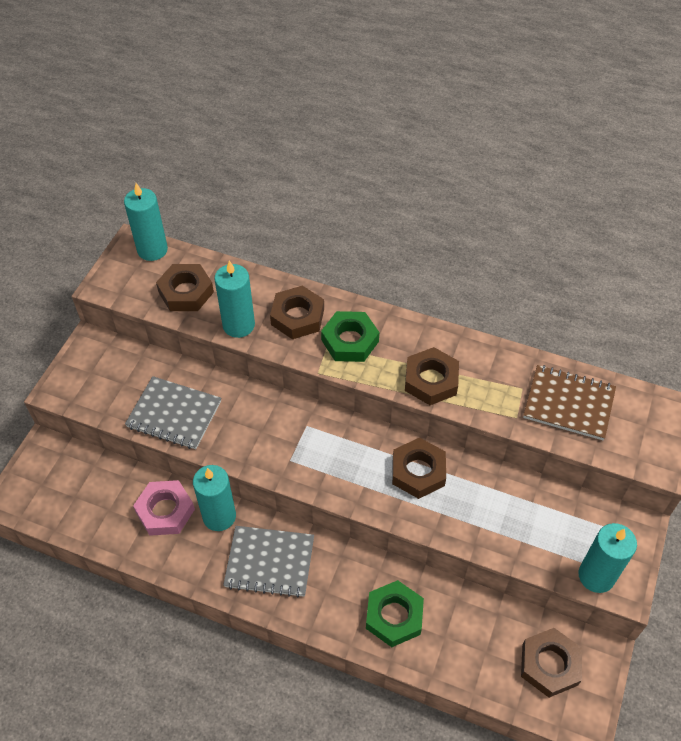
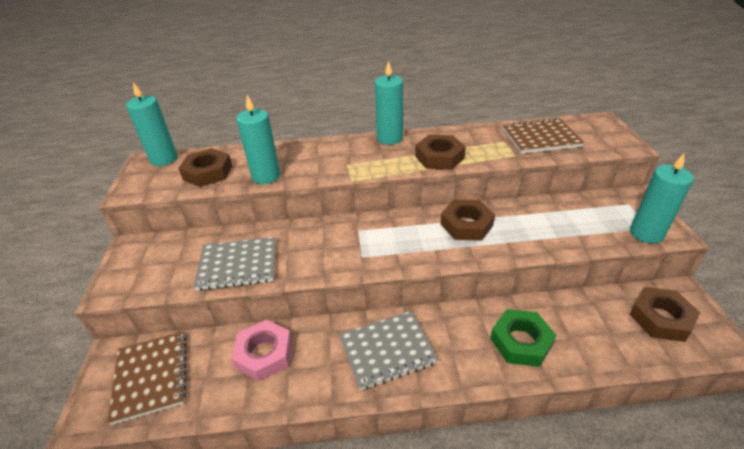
camera: 25 degrees left, 15 degrees down
turquoise candle [193,465,236,531] -> turquoise candle moved to [375,61,403,145]
brown nut [270,286,324,339] -> none
green nut [321,311,379,362] -> none
none -> brown notebook [108,332,186,425]

